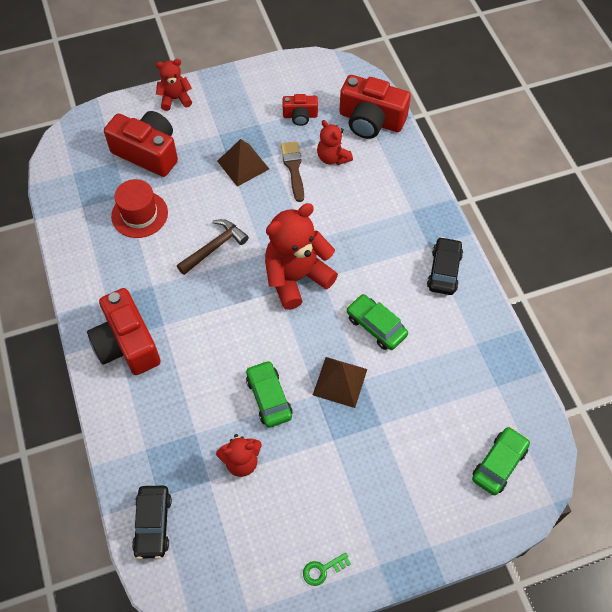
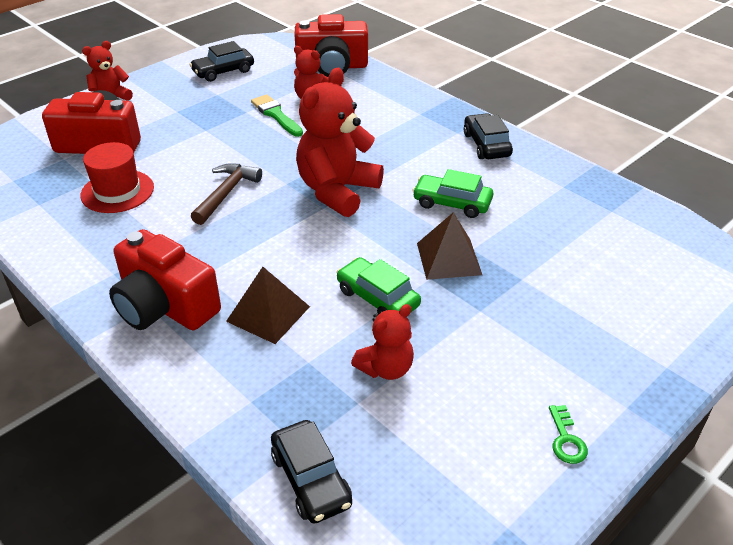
camera: 25 degrees left, 20 degrees down
brown pyramid [217,139,269,187] -> brown pyramid moved to [226,267,310,344]
brown brush [281,141,304,202] -> green brush [251,94,303,137]
red camera [282,94,318,126] -> none
green key [303,553,351,586] -> green key turned 45 degrees counterclockwise [549,405,588,464]
green car [472,427,530,495] -> none
none -> black car [189,41,254,82]

